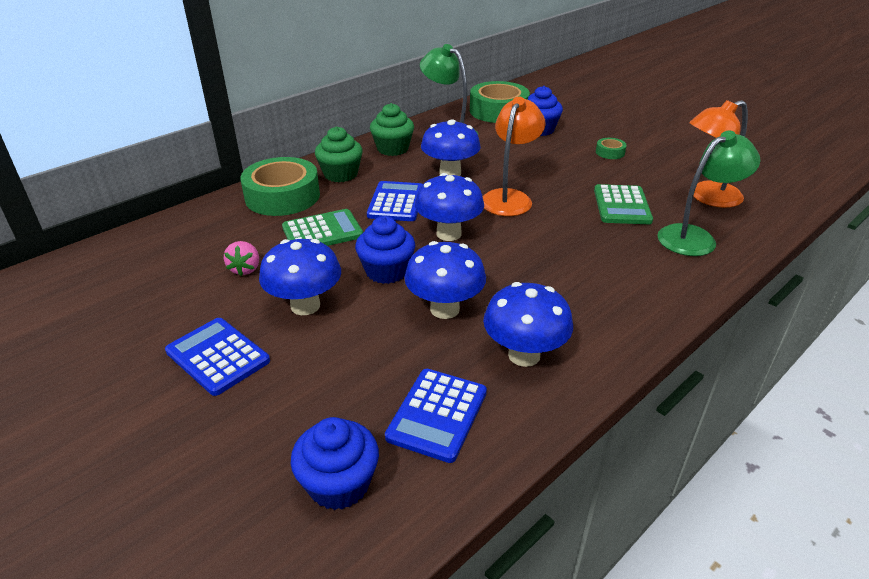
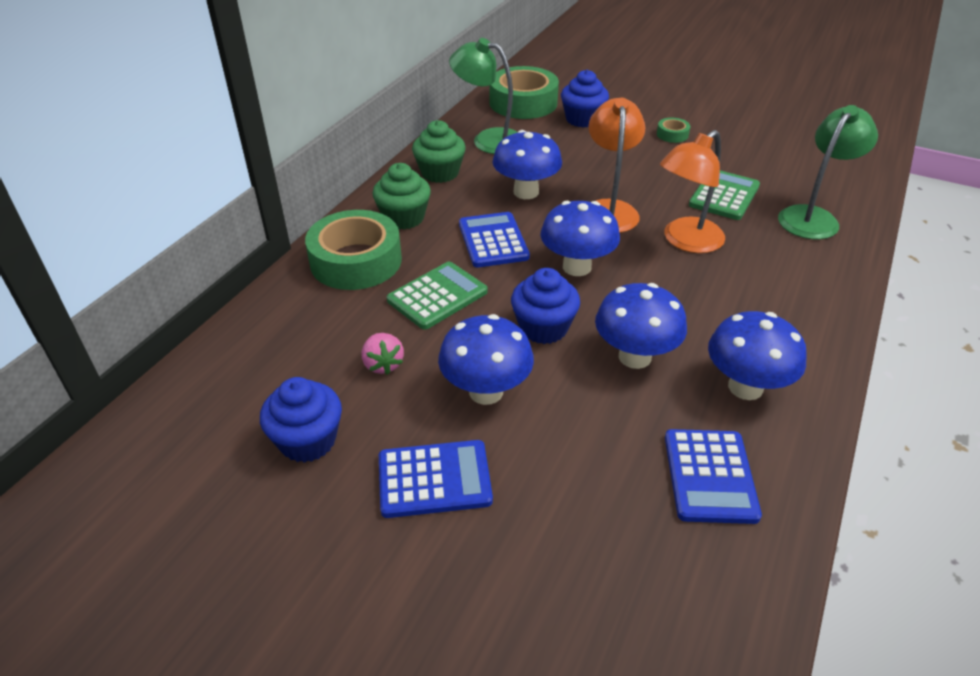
camera: 20 degrees left, 5 degrees up
blue calculator [165,318,270,396] -> blue calculator turned 150 degrees clockwise [379,440,493,518]
blue cupcake [291,417,379,510] -> blue cupcake moved to [260,377,342,463]
green calculator [594,184,653,224] -> green calculator turned 135 degrees counterclockwise [689,170,760,220]
orange lamp [689,100,748,208] -> orange lamp moved to [660,130,725,253]

